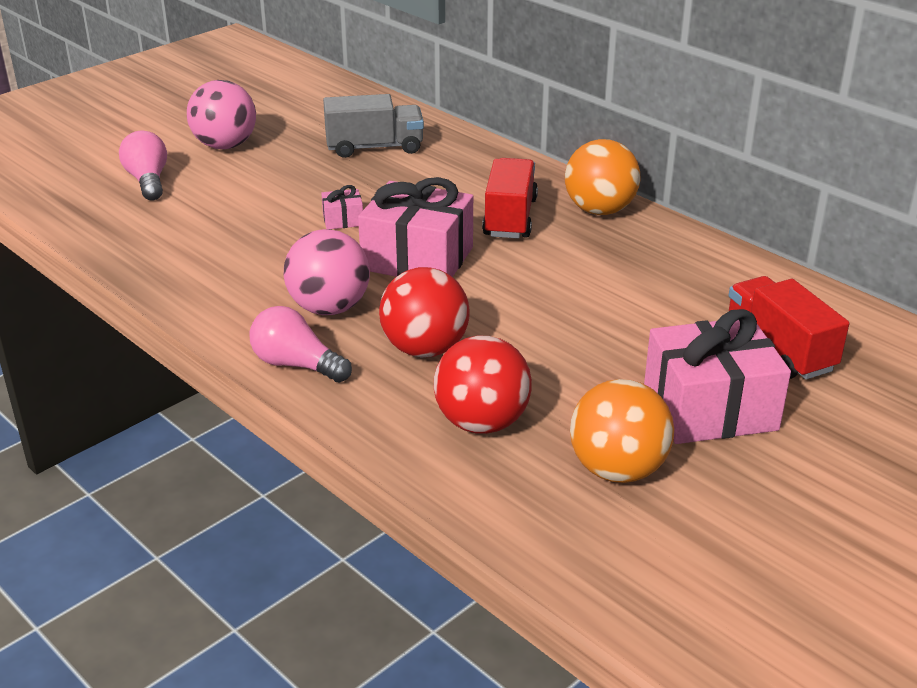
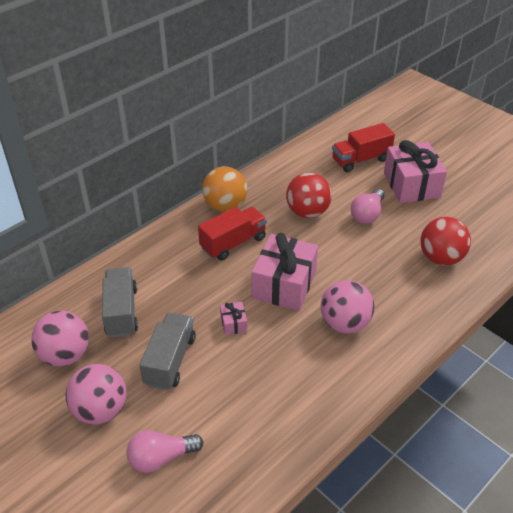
camera: 90 degrees left, 10 degrees up
pink light bulb [249,306,352,382] -> pink light bulb moved to [351,189,385,224]
red ball [379,267,470,358] -> red ball moved to [286,173,332,218]
red truck [482,158,538,238] -> red truck turned 135 degrees clockwise [198,207,267,260]
orange ball [570,379,674,483] -> none
none -> pink ball [31,310,89,367]
none -> grey truck [139,313,196,390]

